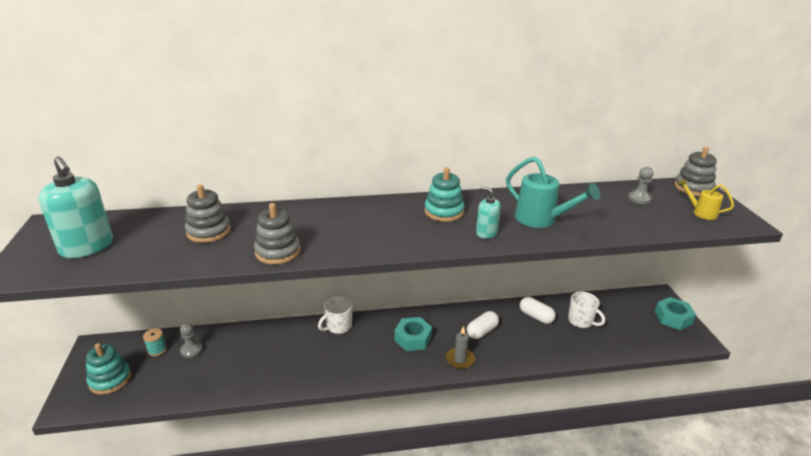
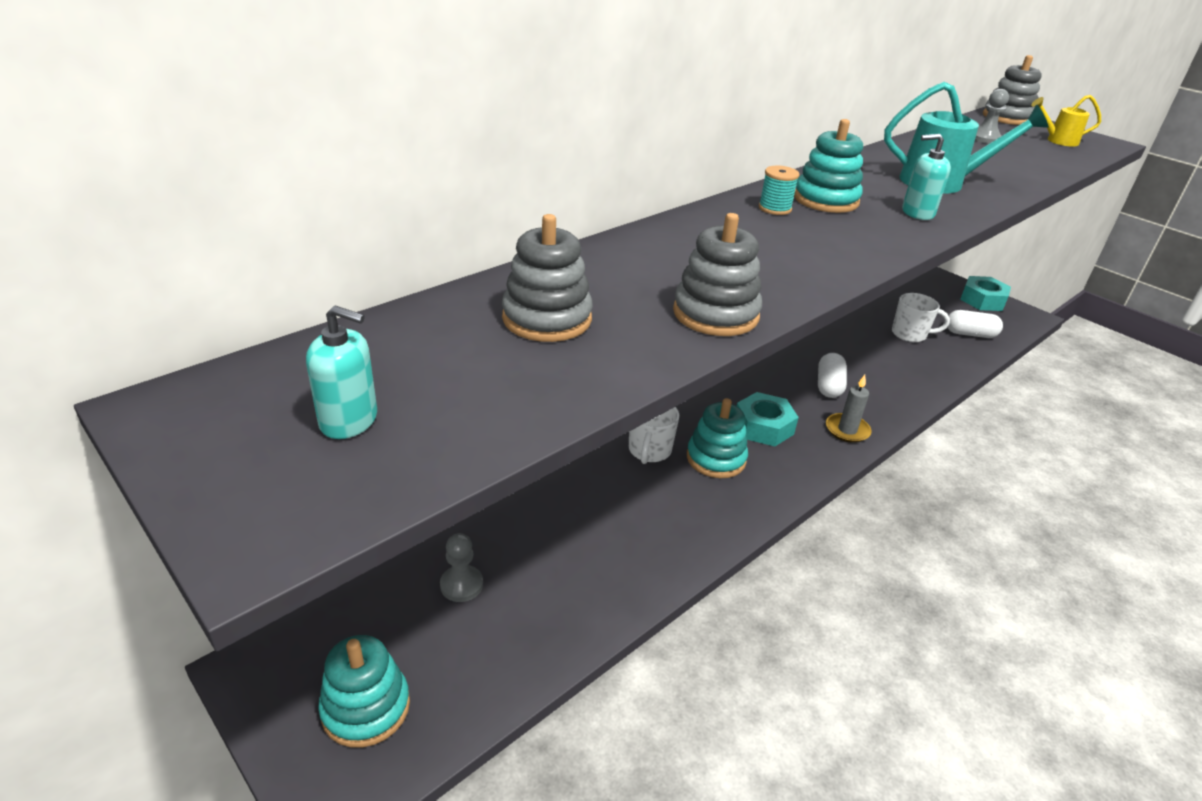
camera: 35 degrees left, 5 degrees up
turquoise soap dispenser [38,157,113,258] -> turquoise soap dispenser [306,305,377,439], size x0.54
turquoise spool [143,328,167,356] -> turquoise spool moved to [759,165,799,215]
white capsule [520,297,556,324] -> white capsule moved to [947,310,1003,338]
none -> turquoise stacking toy [687,398,748,478]

